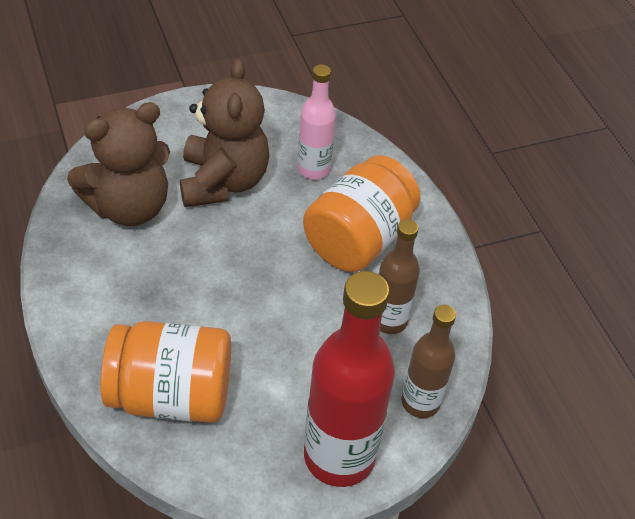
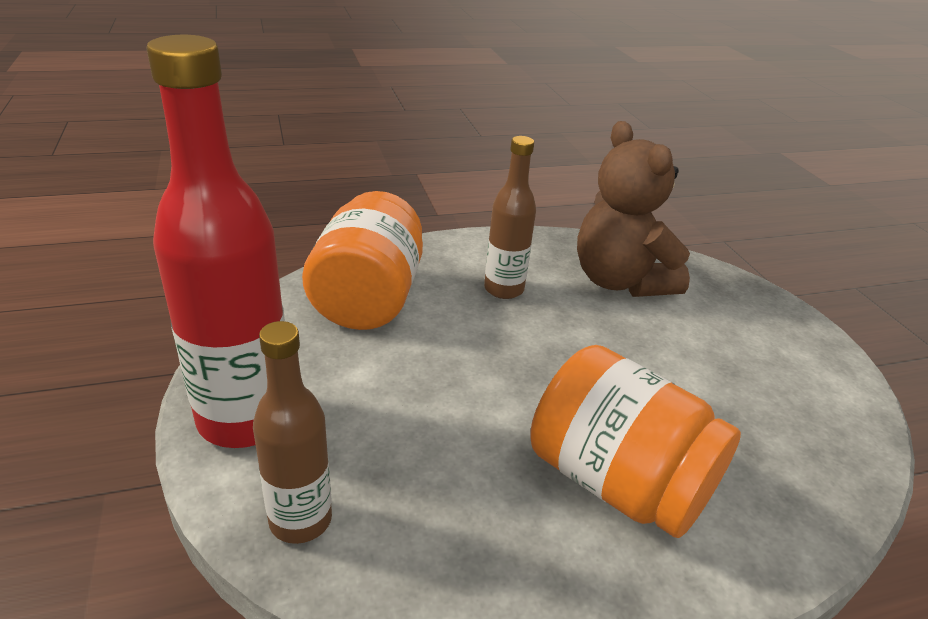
camera: 95 degrees right, 15 degrees down
brown teddy bear [180,58,270,207] -> none
pink bottle [297,64,336,180] -> none
brown bottle [379,219,420,334] -> brown bottle moved to [484,136,536,299]

